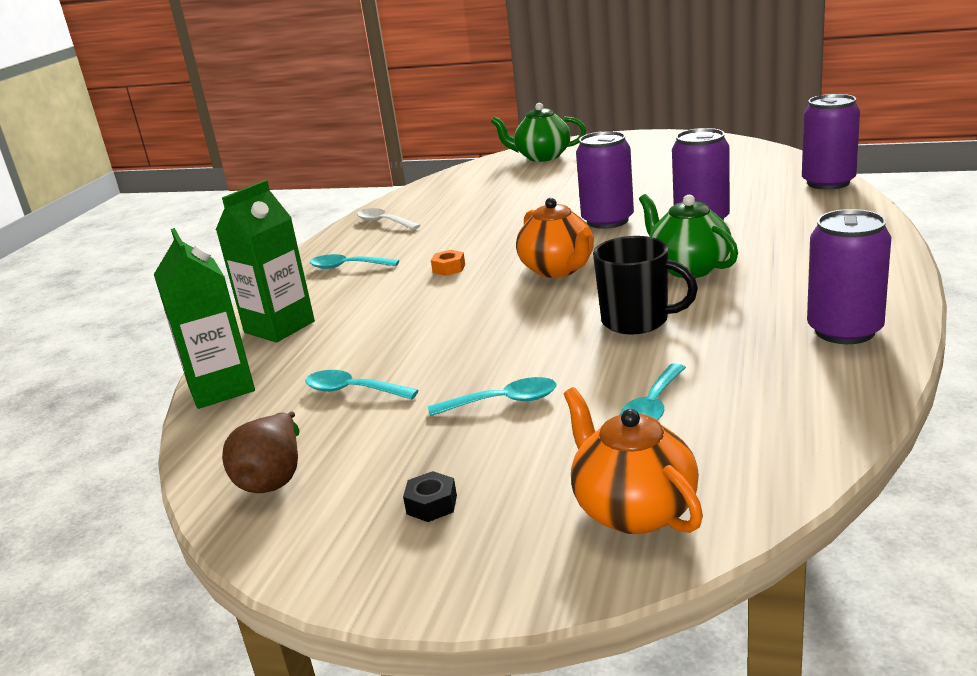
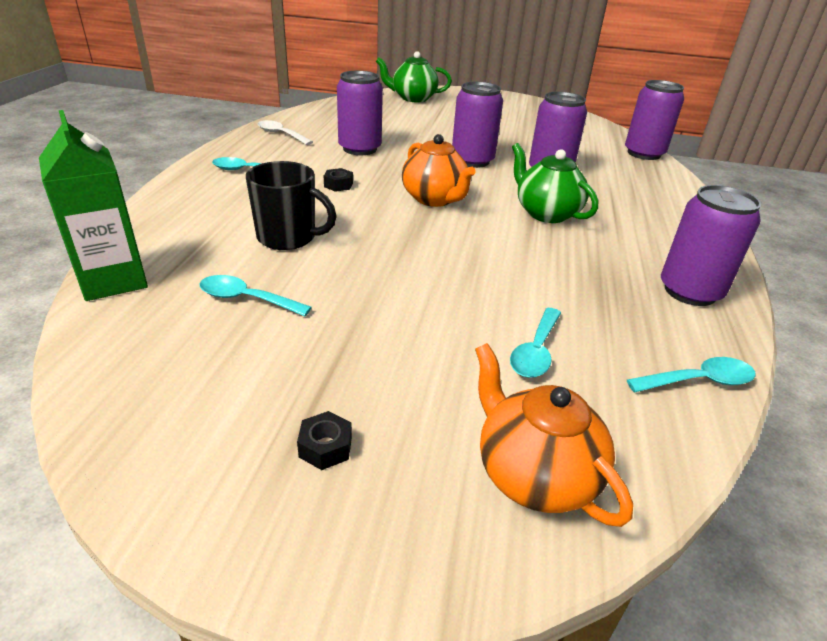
camera: 10 degrees left, 10 degrees up
green carton [216,180,315,343] -> none
brown pear [222,411,300,493] -> none
turquoise spoon [428,377,556,416] -> turquoise spoon moved to [627,357,756,392]
orange nut [431,250,465,276] -> black nut [324,168,353,192]
black mug [593,236,698,334] -> black mug moved to [246,161,337,250]
none -> purple can [337,71,383,155]

